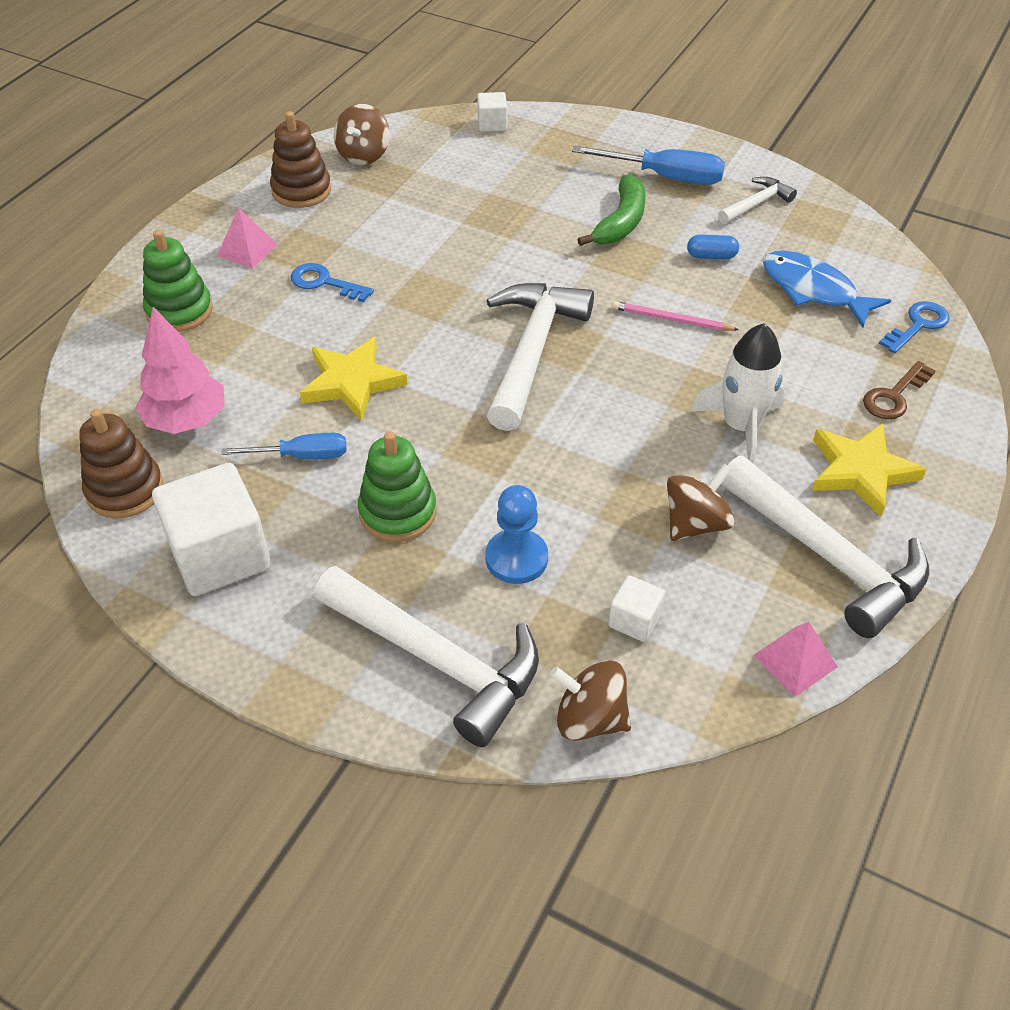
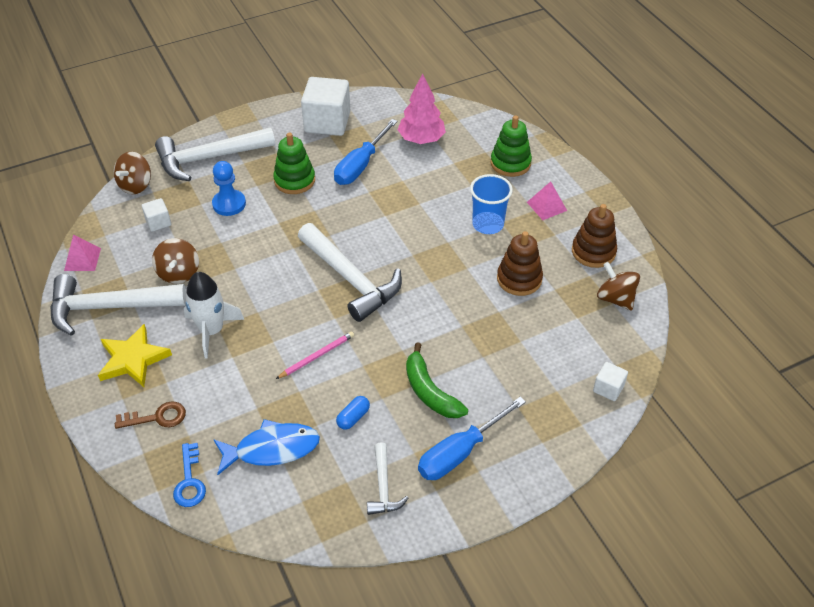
camera: 125 degrees right, 0 degrees up
brown stacking toy [79,409,163,519] -> brown stacking toy moved to [497,231,543,296]
blue screwdriver [221,433,346,459] -> blue screwdriver [334,119,398,185], size x1.57
blue key [291,263,374,302] -> blue cup [470,174,513,234]
yellow star [300,337,408,421] -> none
brown spinning top [550,660,631,741] -> brown spinning top turned 150 degrees clockwise [114,152,151,194]
brown key [863,361,935,419] -> brown key turned 90 degrees clockwise [115,401,186,429]

